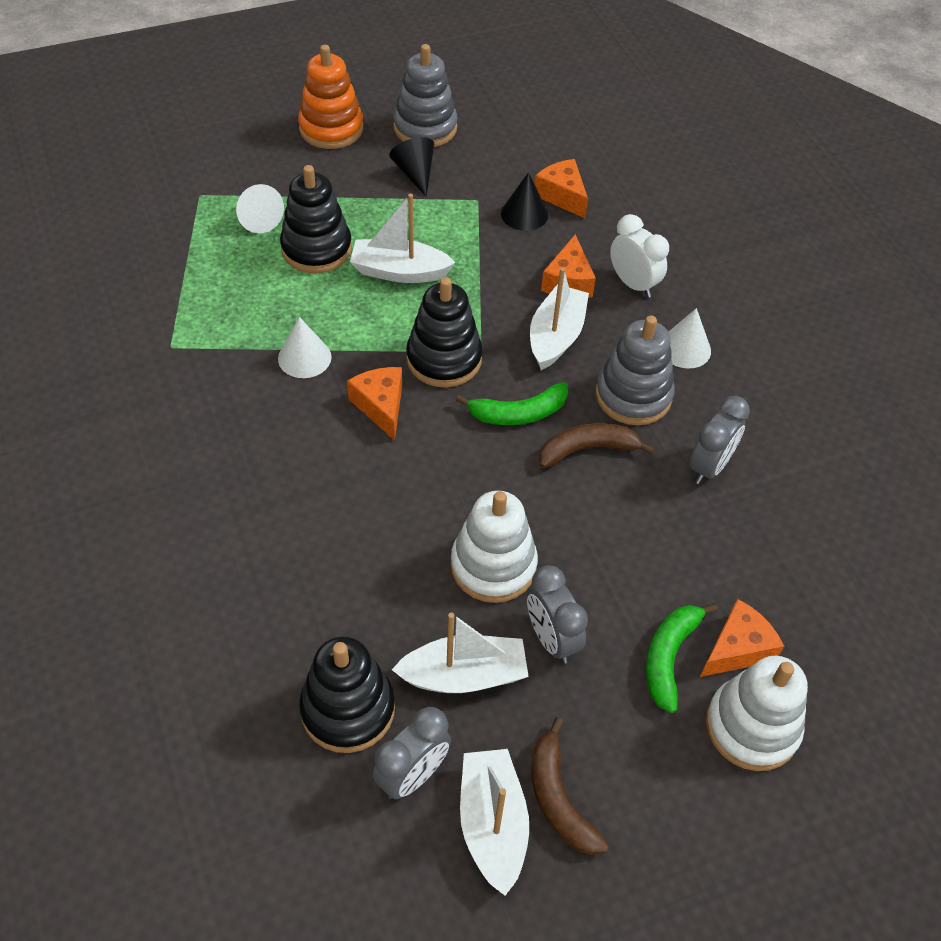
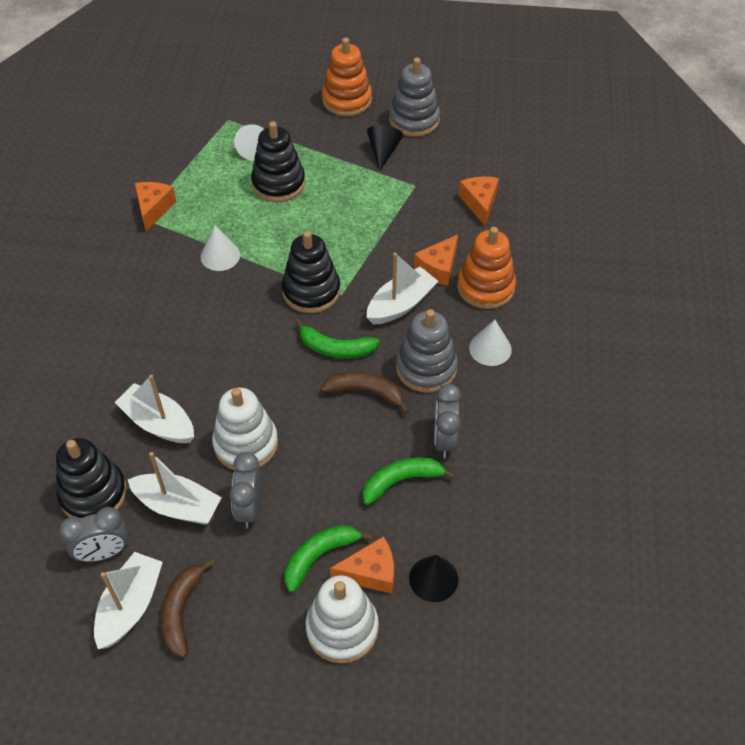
camera: 30 degrees right, 0 degrees up
orange cheese [347,367,402,441] -> orange cheese moved to [135,182,176,231]
white boat [350,194,456,283] -> white boat moved to [114,375,194,443]
black cone [501,172,548,231] -> black cone moved to [409,555,458,602]
white clock [610,214,669,298] -> orange stacking toy [457,227,516,309]
grey clock [689,396,750,484] -> grey clock turned 120 degrees clockwise [434,384,461,458]
none -> green banana [363,457,456,505]

